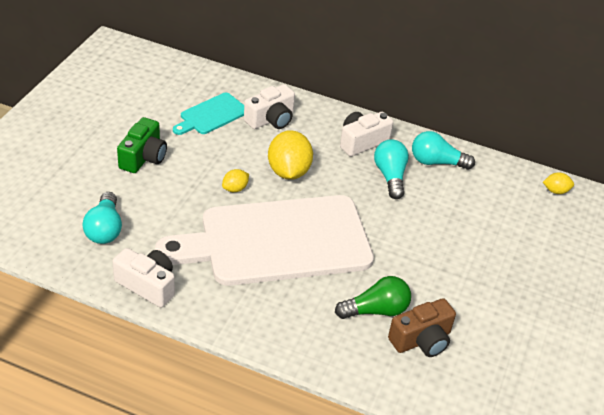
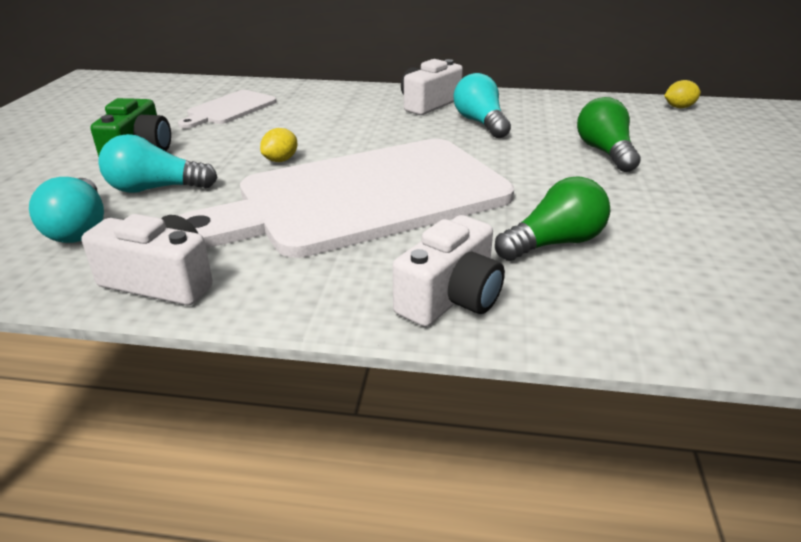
camera: 10 degrees left, 10 degrees down
turquoise cutting board [173,93,244,135] -> white cutting board [178,90,277,129]
white camera [244,84,295,129] -> white camera moved to [393,215,505,327]
yellow lemon [268,130,313,180] -> none
brown camera [388,298,456,357] -> none
turquoise light bulb [412,131,475,170] -> turquoise light bulb moved to [98,134,218,193]
none -> green light bulb [577,97,641,172]

